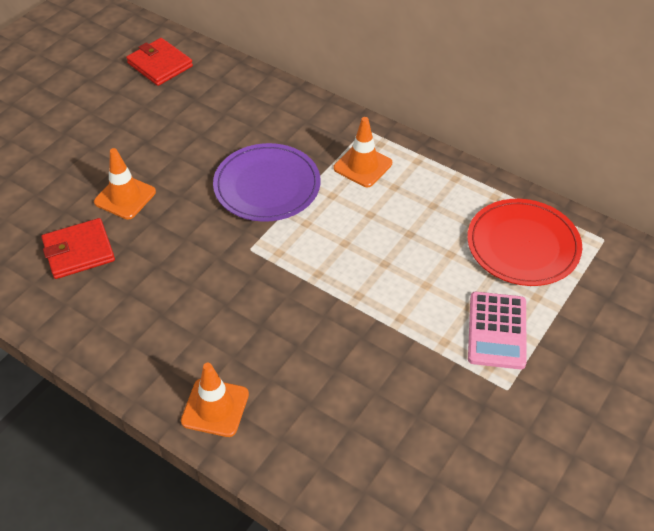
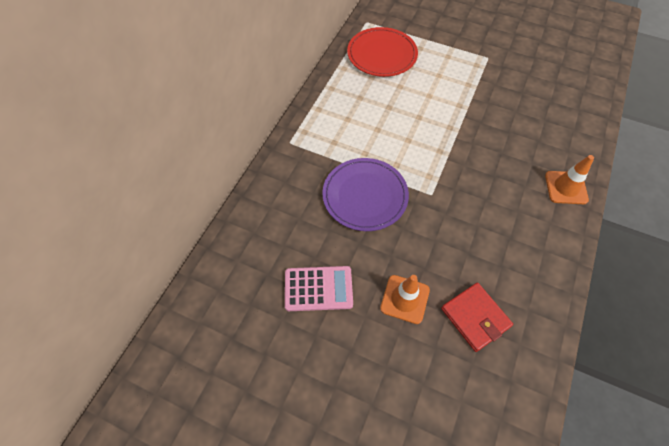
camera: 100 degrees left, 10 degrees up
red wallet [126,38,193,86] -> none
orange traffic cone [334,117,392,187] -> none
pink calculator [468,292,527,370] -> pink calculator moved to [285,266,353,311]

